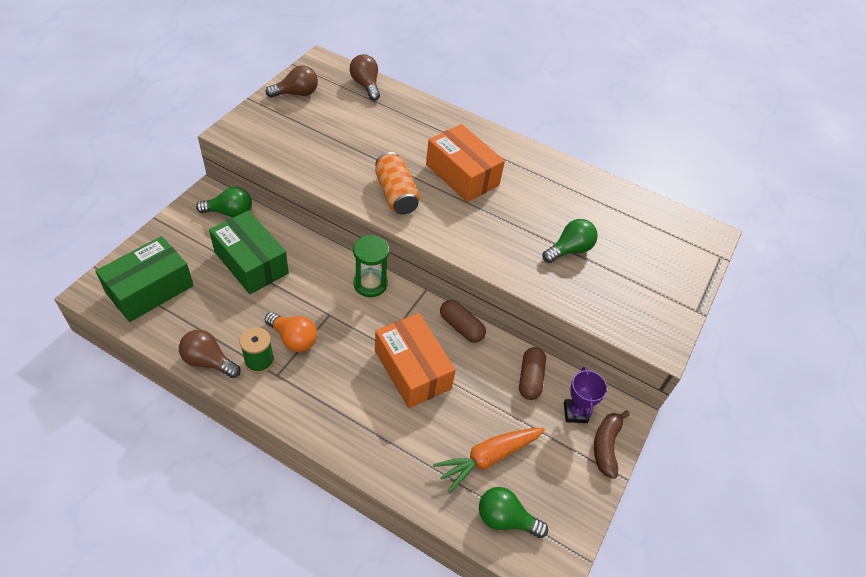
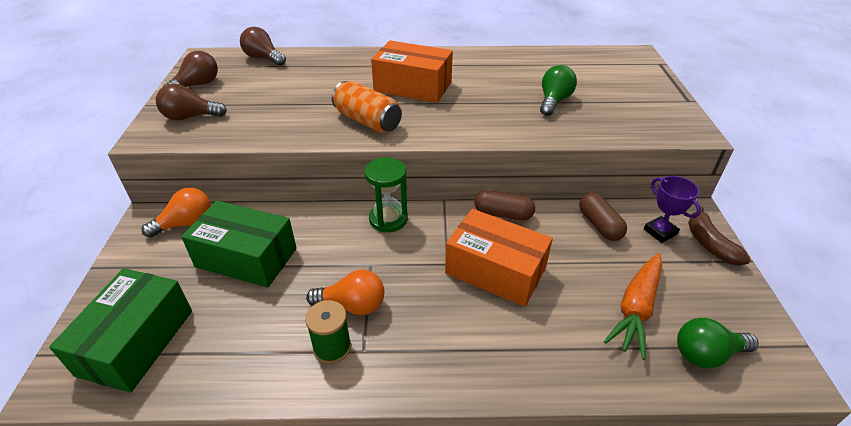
camera: 25 degrees left, 10 degrees down
brown light bulb [179,330,241,378] -> brown light bulb moved to [156,84,227,120]
green light bulb [196,187,252,218] -> orange light bulb [141,188,211,238]

